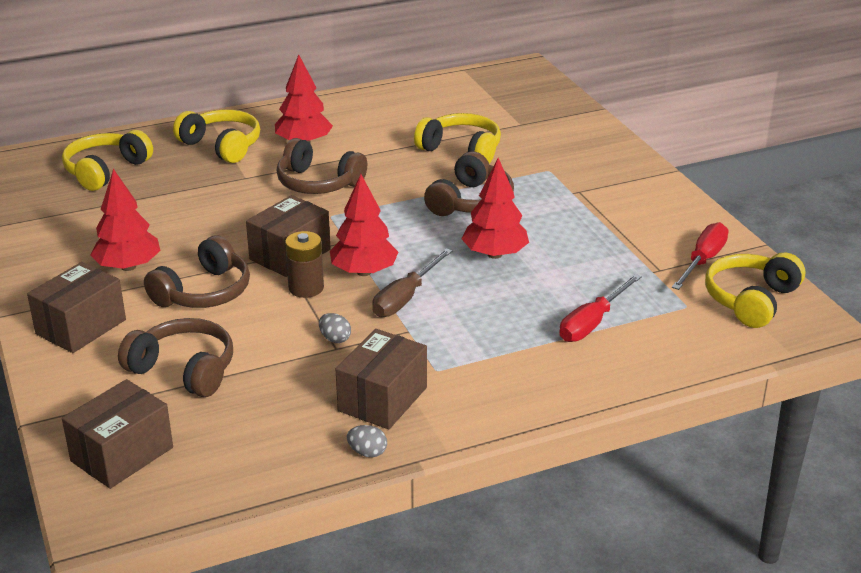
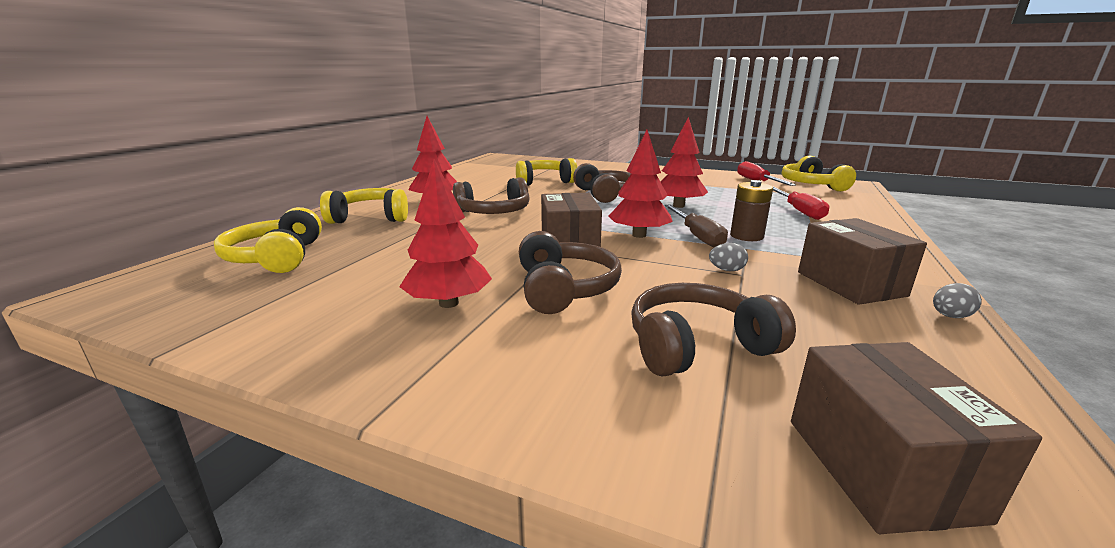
camera: 45 degrees left, 10 degrees down
brown box [27,262,126,353] -> none
brown battery [285,231,324,298] -> brown battery moved to [730,180,773,241]

